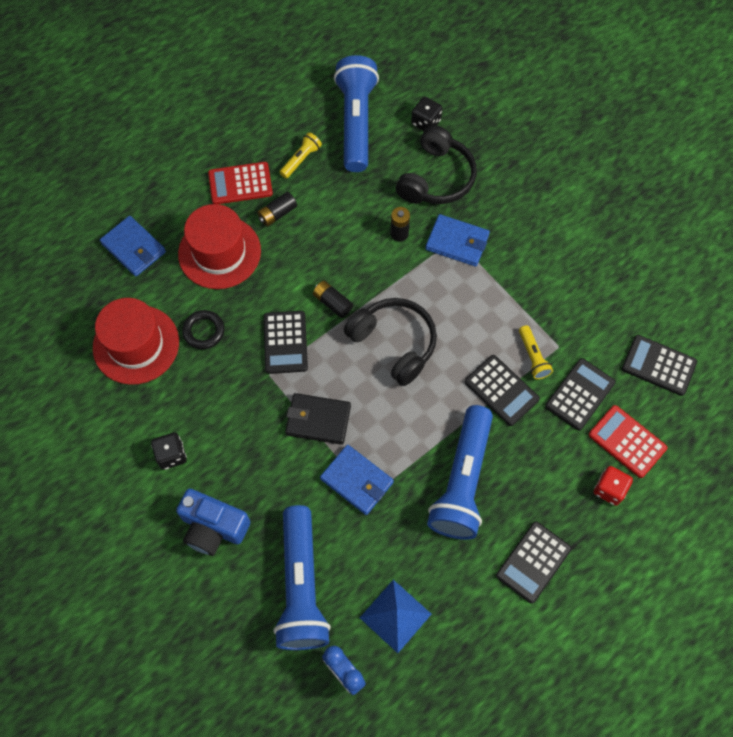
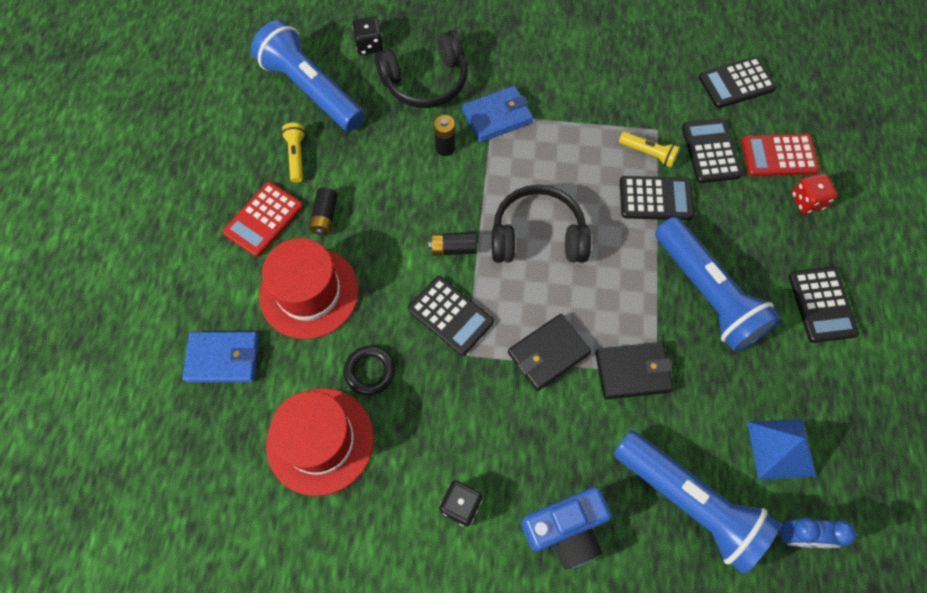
camera: 45 degrees left, 0 degrees up
blue wallet [320,445,394,515] -> black wallet [595,342,674,400]
black headphones [396,125,477,204] -> black headphones turned 90 degrees clockwise [374,30,467,108]

